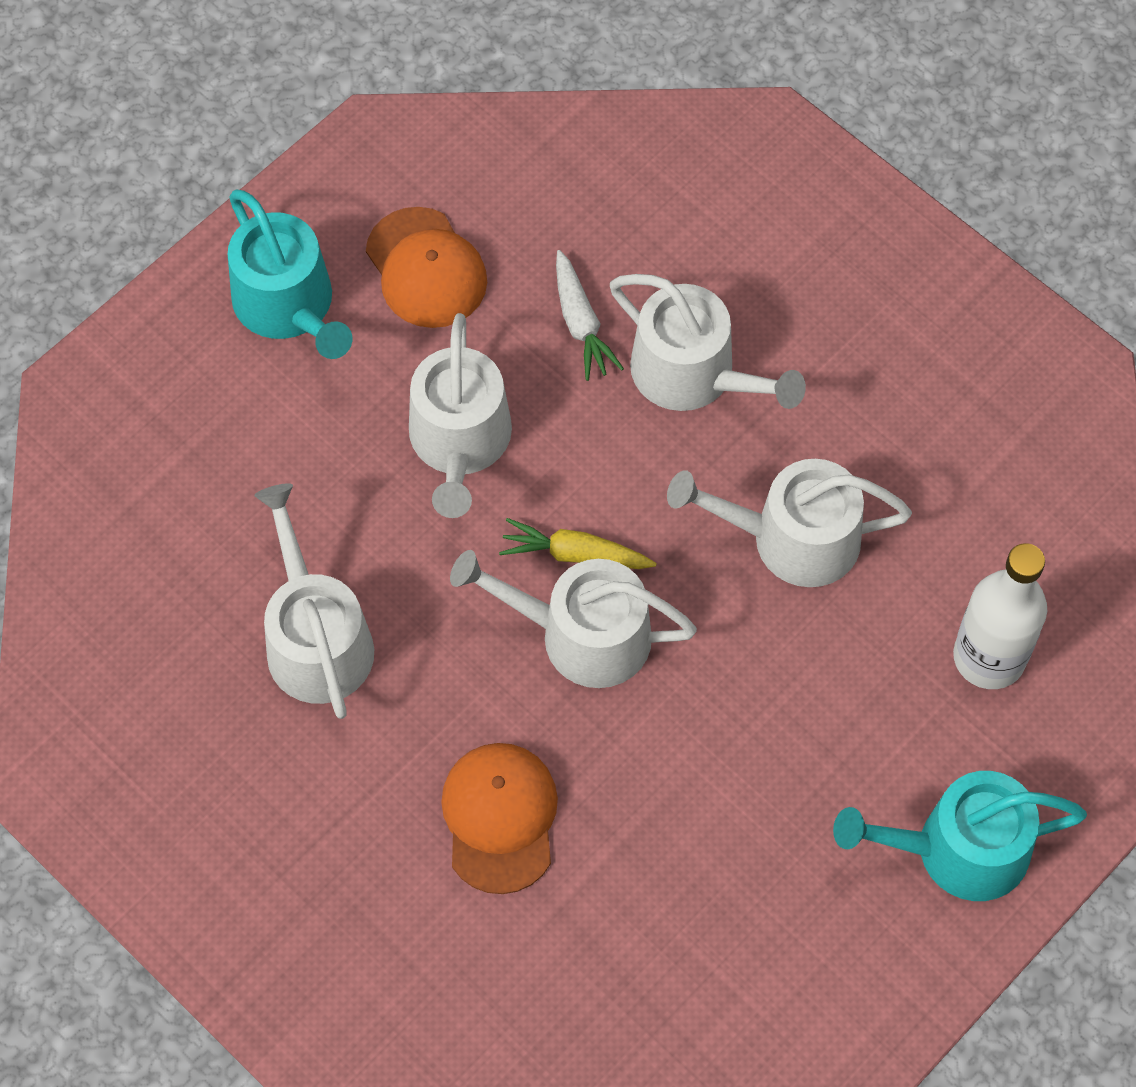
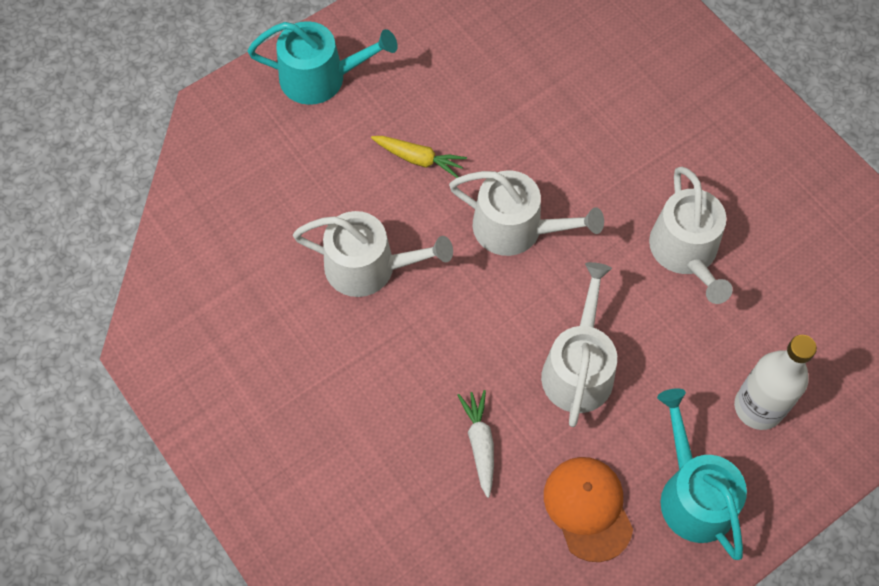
camera: 170 degrees left, 0 degrees up
orange cap [441,743,558,894] -> none
yellow carrot [499,518,657,569] -> yellow carrot moved to [371,136,467,178]
white watering can [610,274,806,411] -> none
white bottle [953,543,1047,689] -> white bottle moved to [734,335,817,430]

